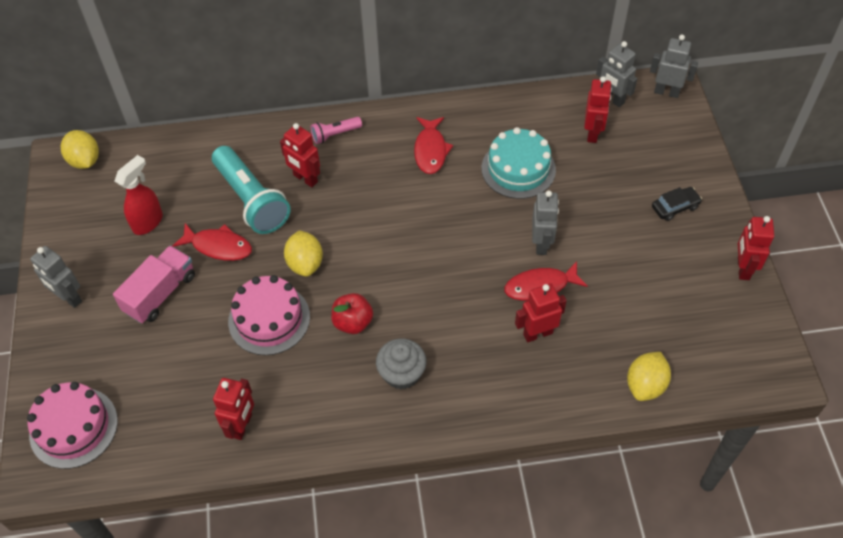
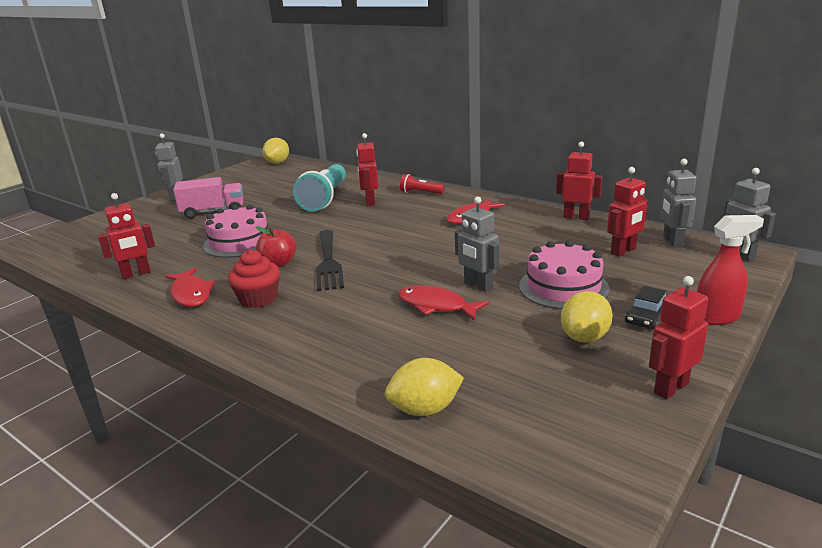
camera: 45 degrees right, 30 degrees down
pink cake [27,382,118,469] -> pink cake moved to [519,240,610,309]
red spray bottle [115,155,163,235] -> red spray bottle moved to [697,215,764,325]
red fish [173,223,252,261] -> red fish moved to [165,268,215,307]
yellow lemon [284,230,323,277] -> yellow lemon moved to [561,291,613,343]
pink flashlight [311,117,362,144] -> red flashlight [400,174,445,194]
grey cupcake [376,339,426,390] -> red cupcake [228,250,280,308]
turquoise cake [482,127,556,199] -> none
red robot [515,283,567,342] -> red robot moved to [556,141,603,220]
grey robot [532,191,559,255] -> grey robot turned 90 degrees clockwise [455,196,499,292]
black car [652,187,702,221] -> black car turned 105 degrees clockwise [625,286,667,330]
none -> black fork [316,230,344,291]

